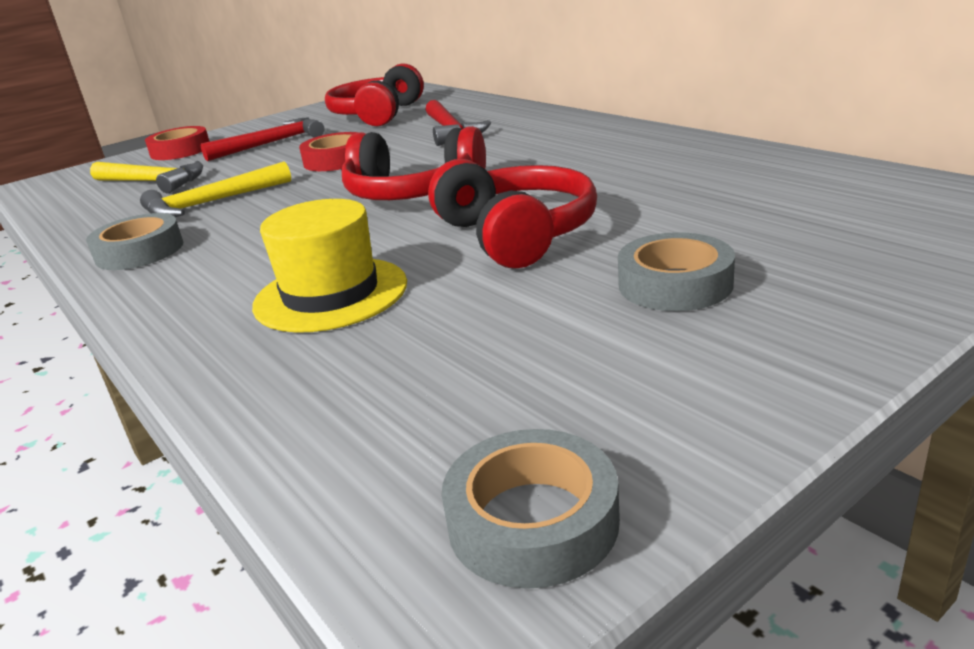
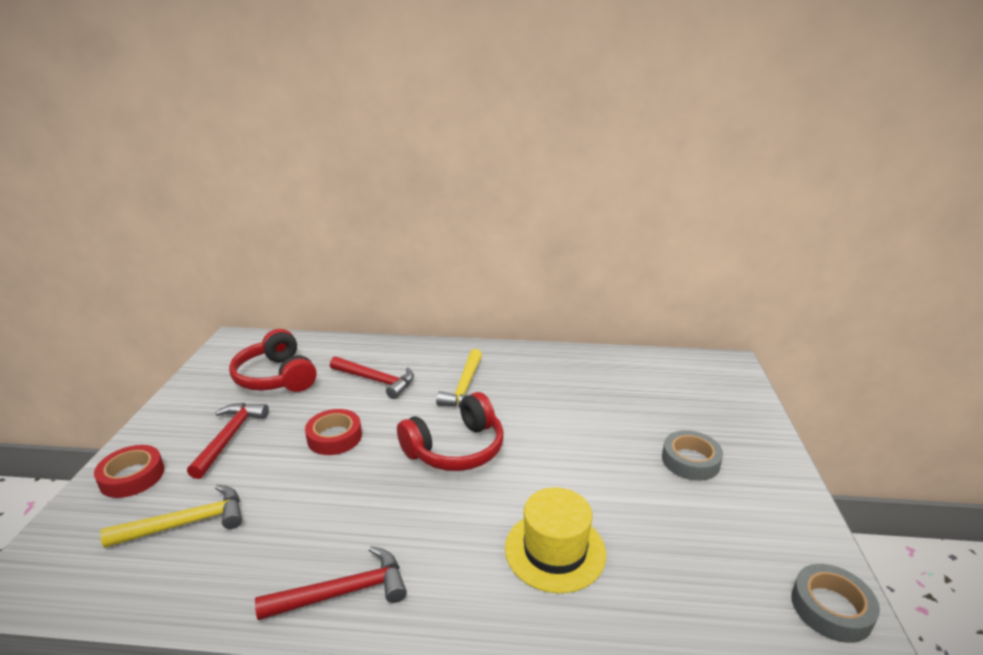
camera: 50 degrees left, 0 degrees up
grey tape [86,213,183,270] -> red hammer [255,546,407,620]
yellow hammer [140,161,291,217] -> yellow hammer moved to [436,349,482,407]
red headphones [428,159,597,269] -> none

